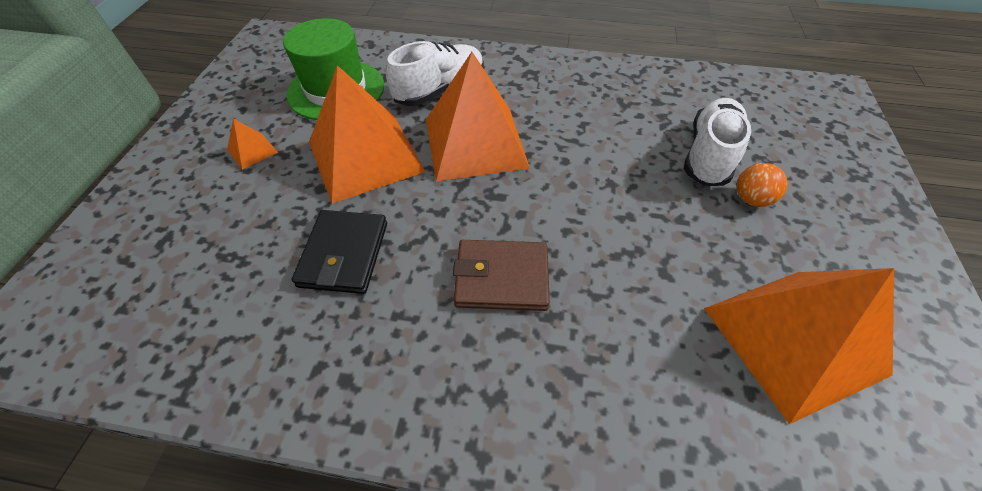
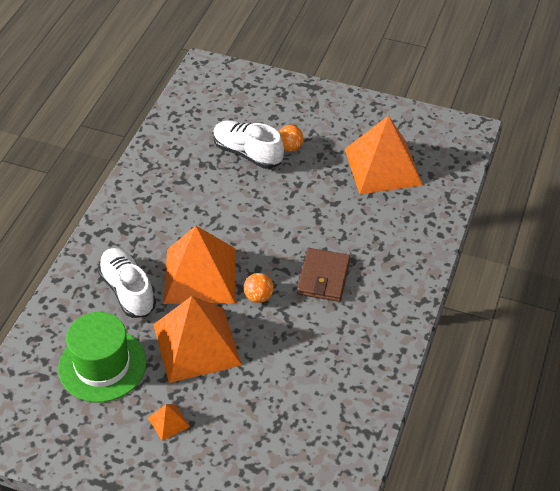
camera: 80 degrees left, 5 degrees down
black wallet [292,210,387,294] -> none
none -> orange ball [244,273,274,303]

